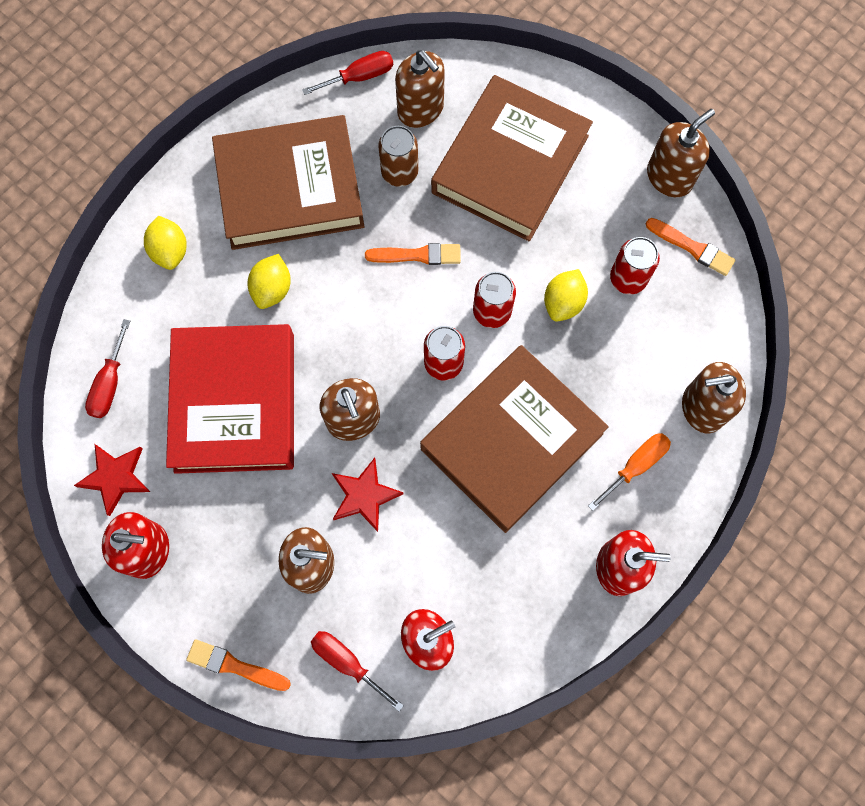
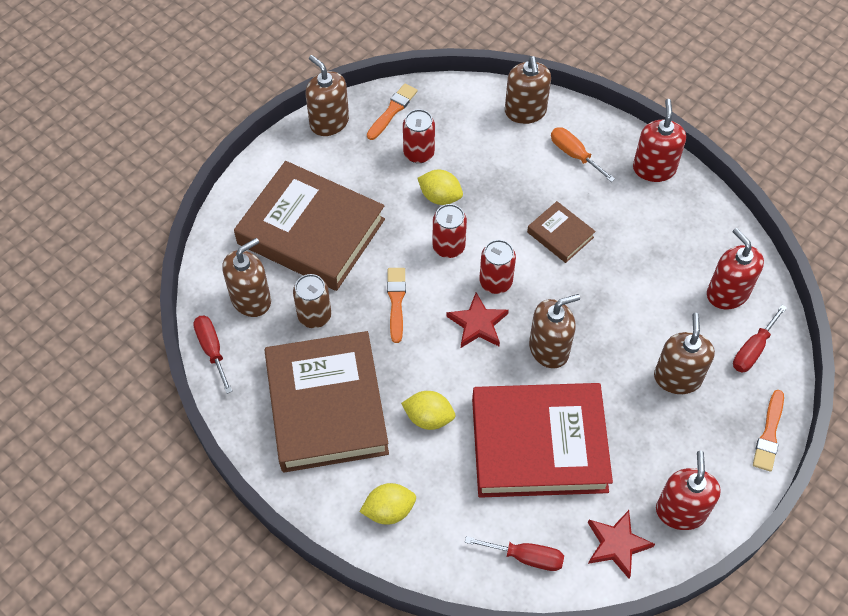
camera: 90 degrees left, 15 degrees down
red star [332,458,403,532] -> red star moved to [446,292,509,348]
brown book [420,345,609,533] -> brown book [527,201,596,263], size x0.45

